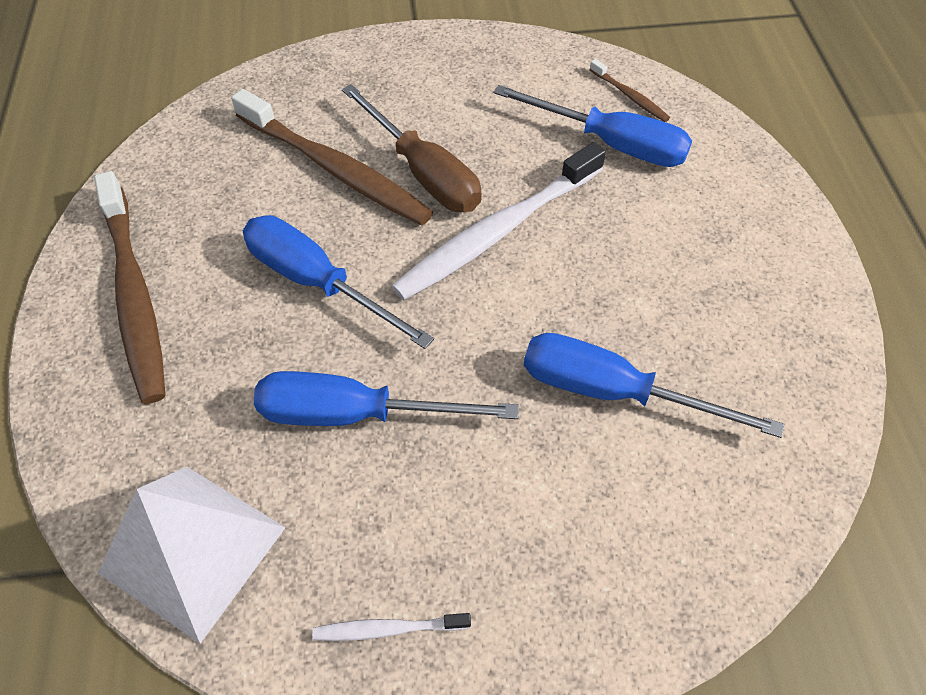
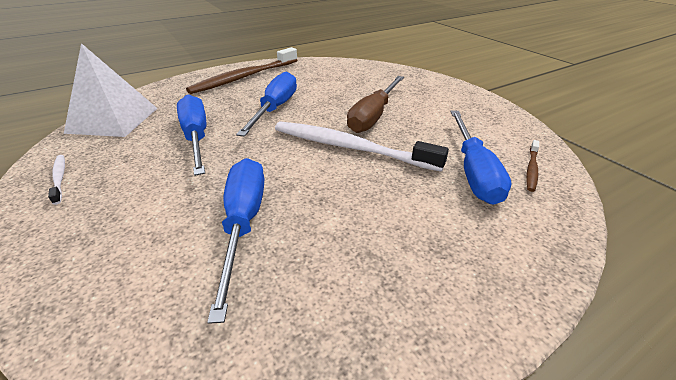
camera: 65 degrees right, 20 degrees down
brown toothbrush [231,89,433,225] -> none

